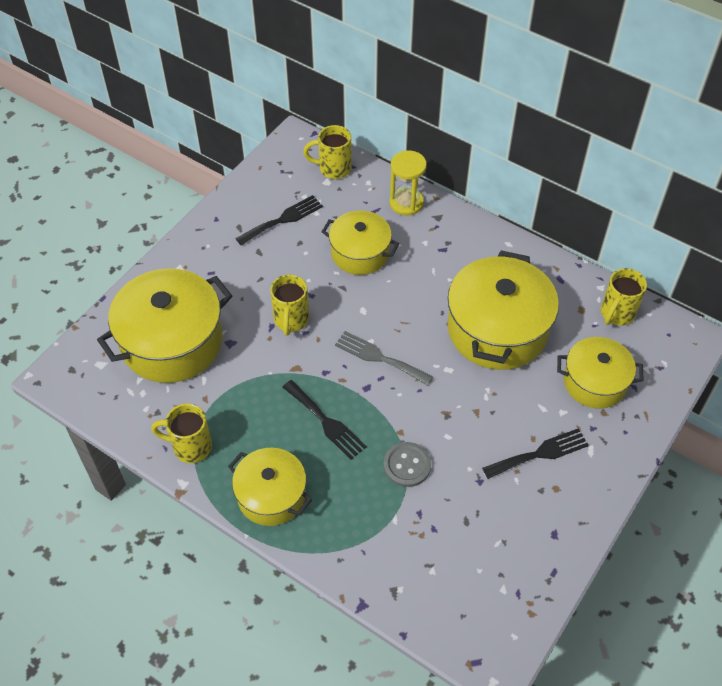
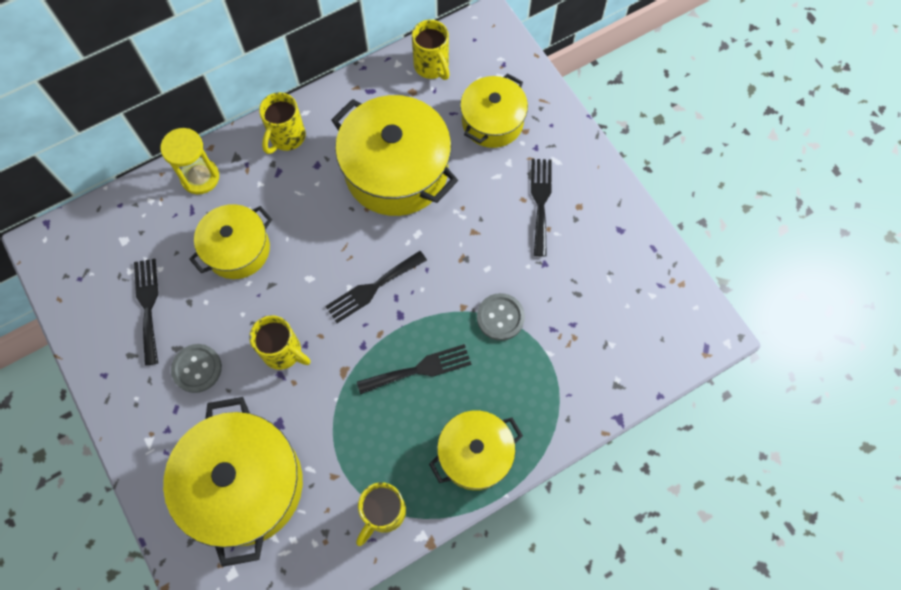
camera: 65 degrees left, 15 degrees up
yellow mug [303,125,352,179] -> yellow mug moved to [259,92,306,154]
grey fork [335,331,433,386] -> black fork [325,251,427,323]
none -> grey button [171,344,222,393]

